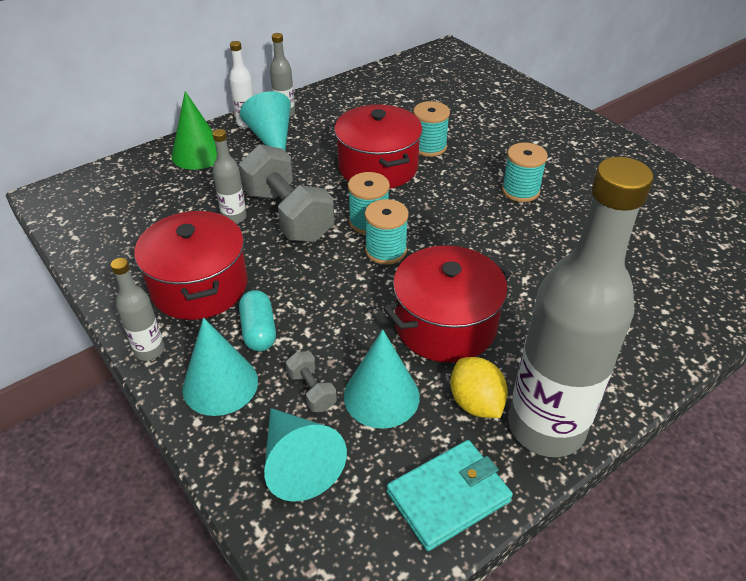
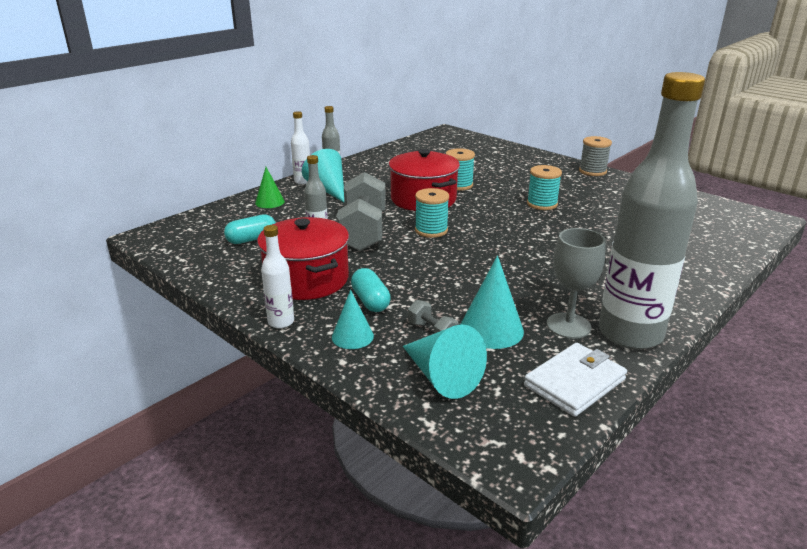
camera: 10 degrees left, 15 degrees down
grey bottle [111,258,165,361] -> white bottle [261,225,294,328]
green cone [171,91,217,170] -> green cone [255,167,285,208], size x0.64
turquoise cone [182,318,258,416] -> turquoise cone [332,290,374,349], size x0.64
grey dumbbell [239,144,335,242] -> grey dumbbell turned 45 degrees clockwise [336,172,386,251]
turquoise spool [365,199,409,265] -> none
red pot [384,245,512,363] -> none
turquoise wallet [387,440,513,551] -> white wallet [524,343,627,417]
yellow lemon [450,357,508,418] -> grey goblet [547,228,606,339]
none -> turquoise capsule [224,214,276,244]
none -> grey spool [579,136,612,176]

